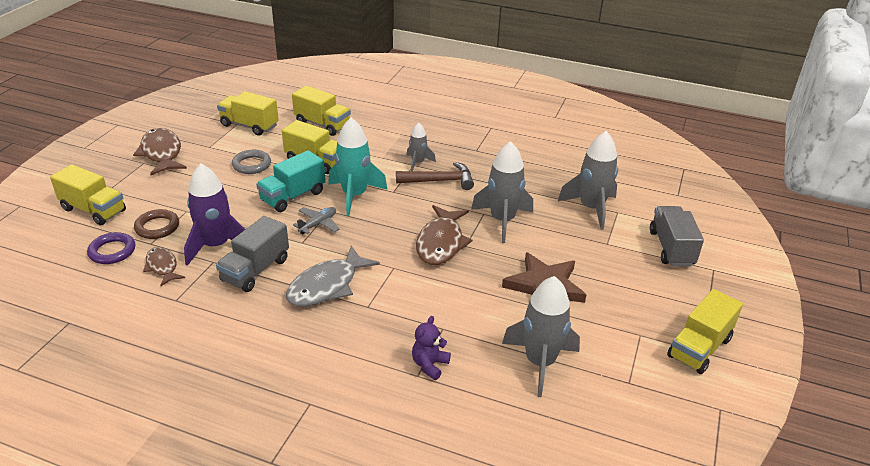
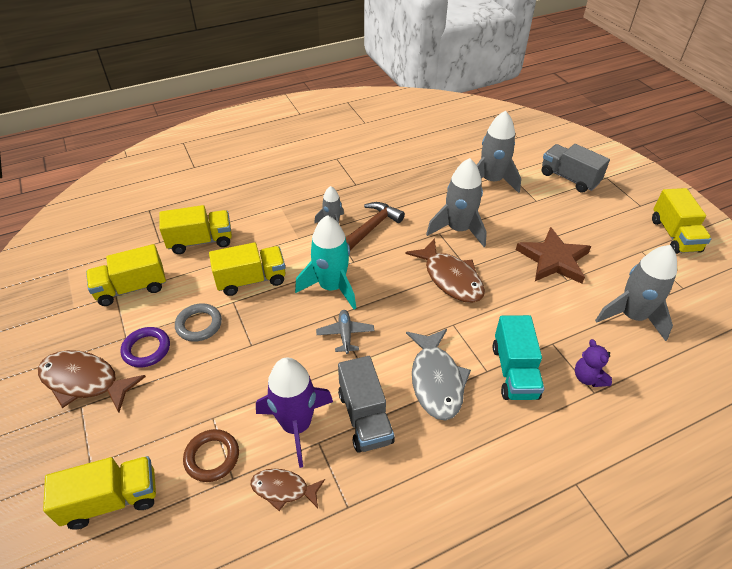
camera: 45 degrees left, 10 degrees up
purple ring [87,232,135,264] -> purple ring moved to [120,327,170,368]
turquoise truck [256,150,326,212] -> turquoise truck moved to [493,315,544,400]

